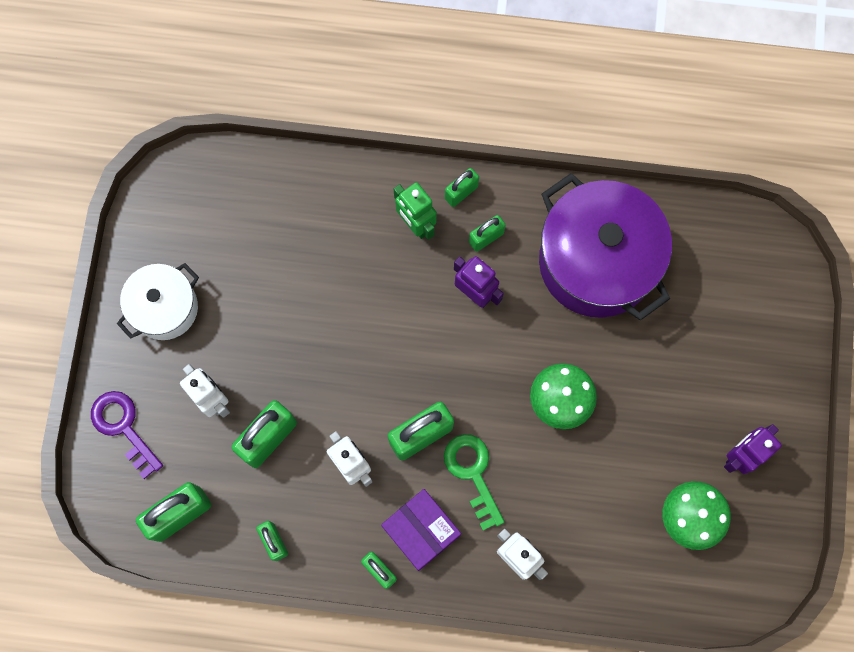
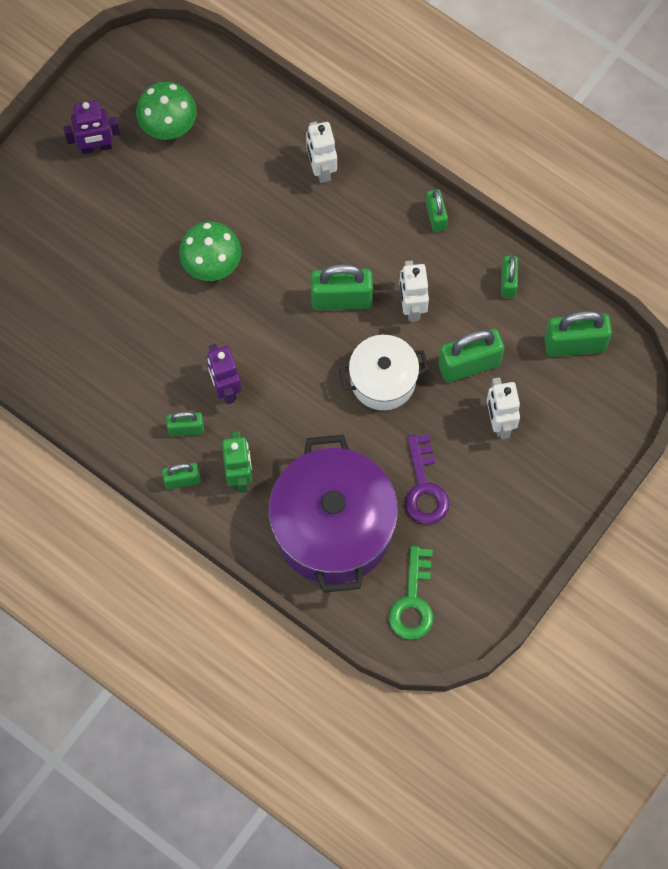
camera: 150 degrees left, 5 degrees down
purple key [91,391,163,479] -> purple key moved to [405,434,449,525]
white pot [117,263,199,340] -> white pot moved to [339,335,429,410]
purple box [381,489,461,571] -> none
green key [444,434,504,530] -> green key moved to [389,546,434,640]
purple pot [539,173,672,321] -> purple pot moved to [269,435,398,593]

